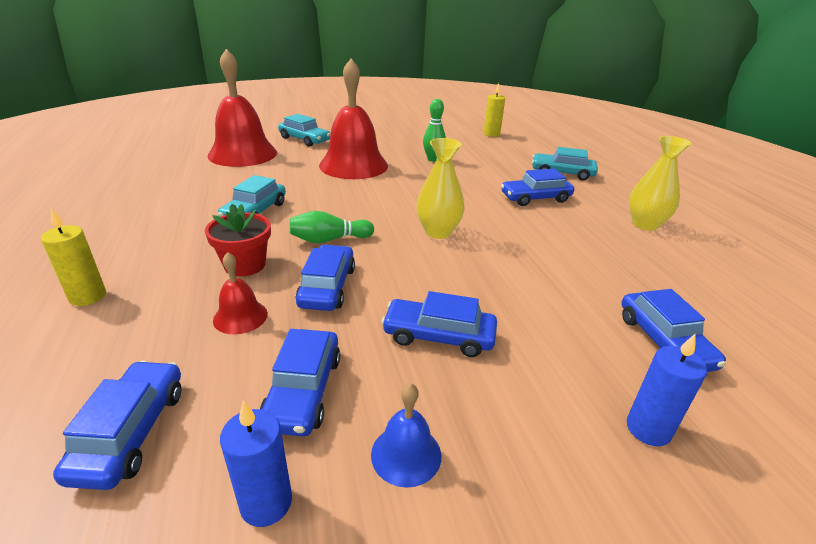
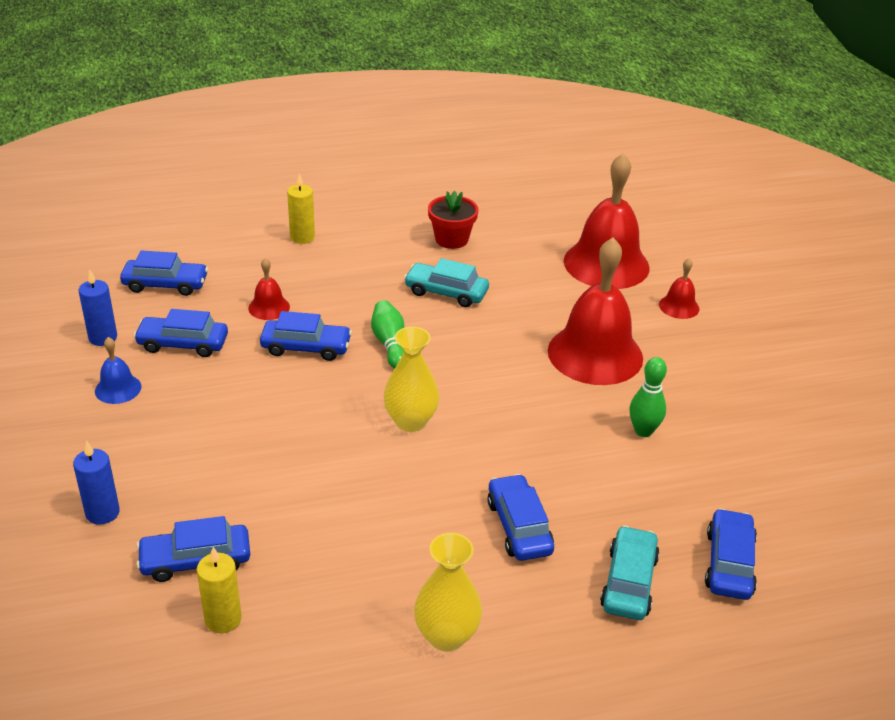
camera: 90 degrees right, 5 degrees up
red flower pot [205,204,271,276] -> red flower pot moved to [428,191,478,249]
turquoise car [278,114,330,147] -> red bell [659,258,699,319]
blue car [381,291,497,357] -> blue car moved to [705,508,757,600]
yellow candle [483,83,505,137] -> yellow candle moved to [197,547,241,633]

